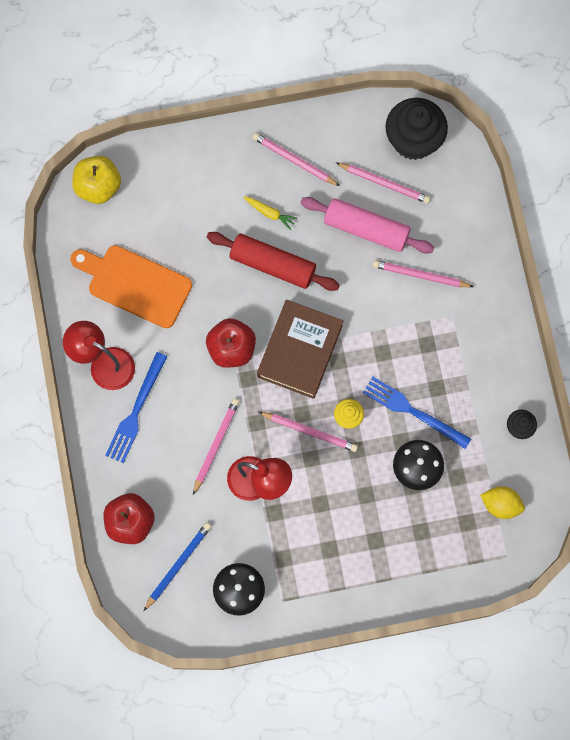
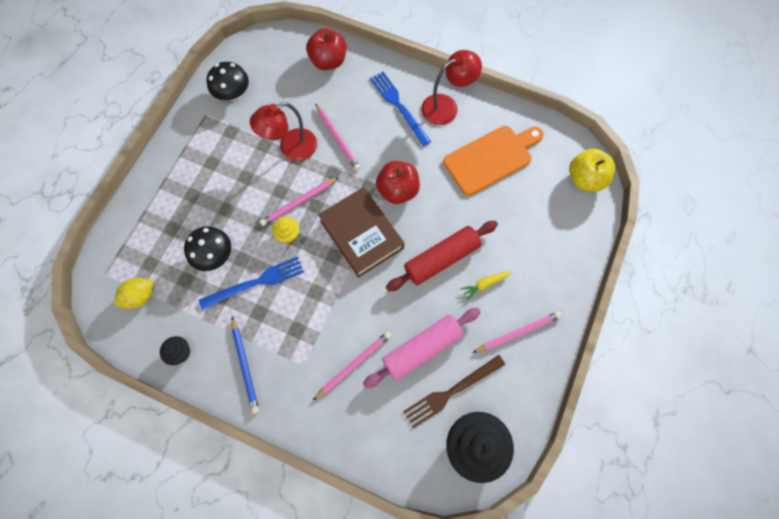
camera: 125 degrees right, 5 degrees down
blue pencil [144,523,212,611] -> blue pencil moved to [232,317,259,414]
pink pencil [335,162,431,204] -> brown fork [403,355,505,428]

